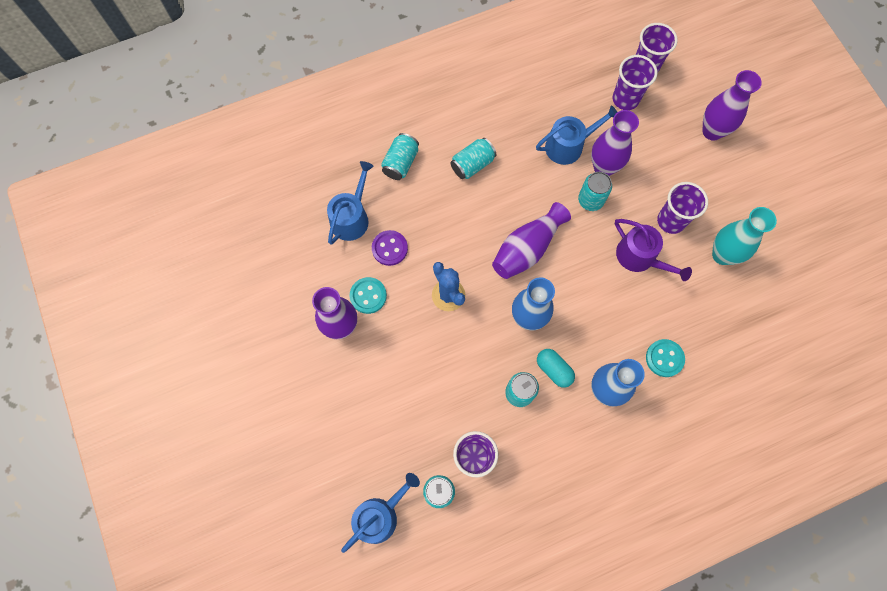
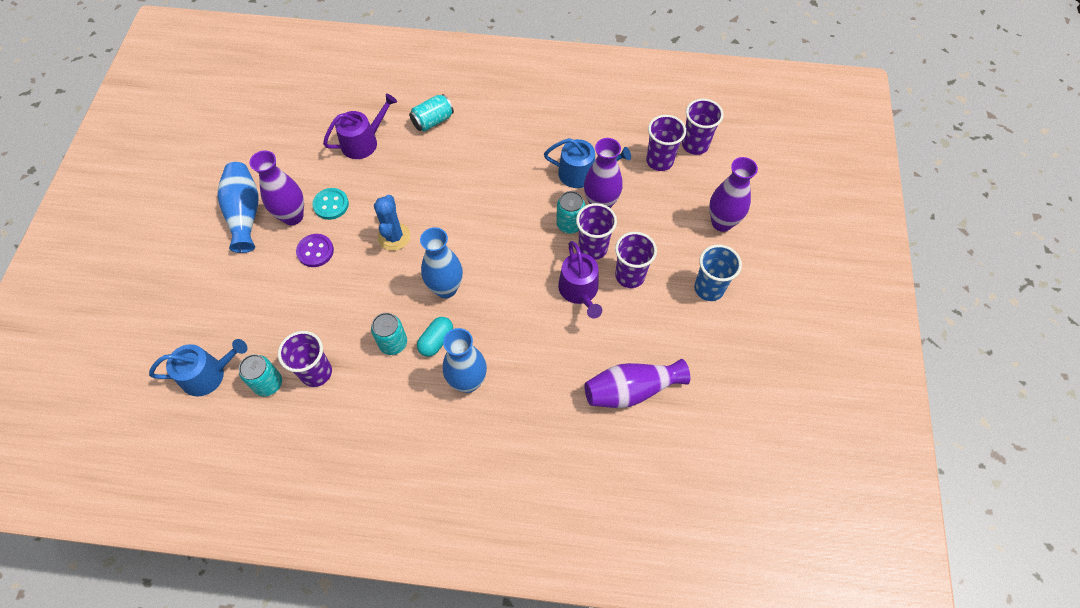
camera: 30 degrees right, 10 degrees down
blue watering can [327,161,374,245] -> purple watering can [323,93,397,159]
purple button [372,230,408,266] -> purple button moved to [296,234,334,267]
turquoise can [451,138,497,179] -> none
purple vase [492,202,571,279] -> purple vase moved to [584,359,690,408]
turquoise capsule [537,349,575,388] -> turquoise capsule turned 45 degrees clockwise [417,317,453,357]
turquoise button [646,339,685,377] -> none
turquoise vase [712,207,777,265] -> none
none -> blue vase [217,162,259,253]
none -> purple cup [576,203,617,260]
none -> blue cup [694,245,742,301]

